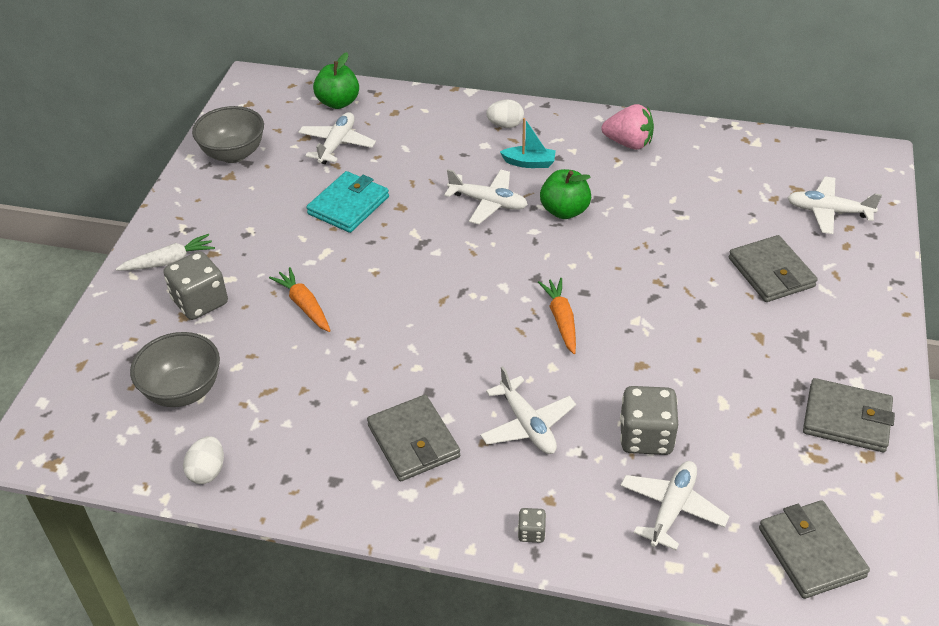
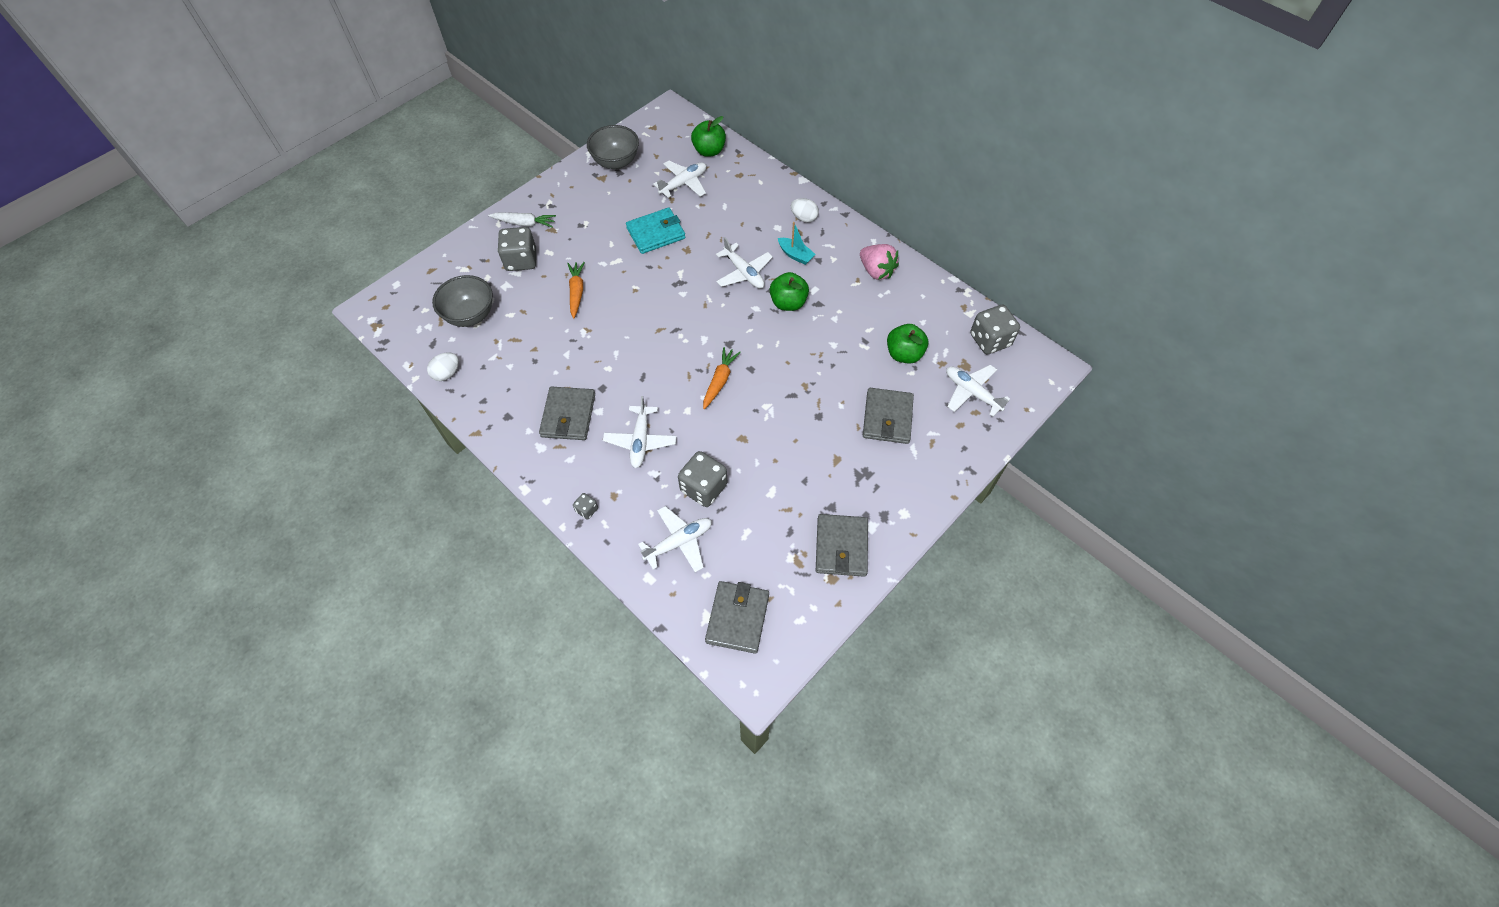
camera: 30 degrees right, 15 degrees up
grey wallet [803,378,895,452] -> grey wallet turned 45 degrees clockwise [816,514,868,577]
none -> green apple [887,324,928,364]
none -> grey dice [970,305,1020,354]

